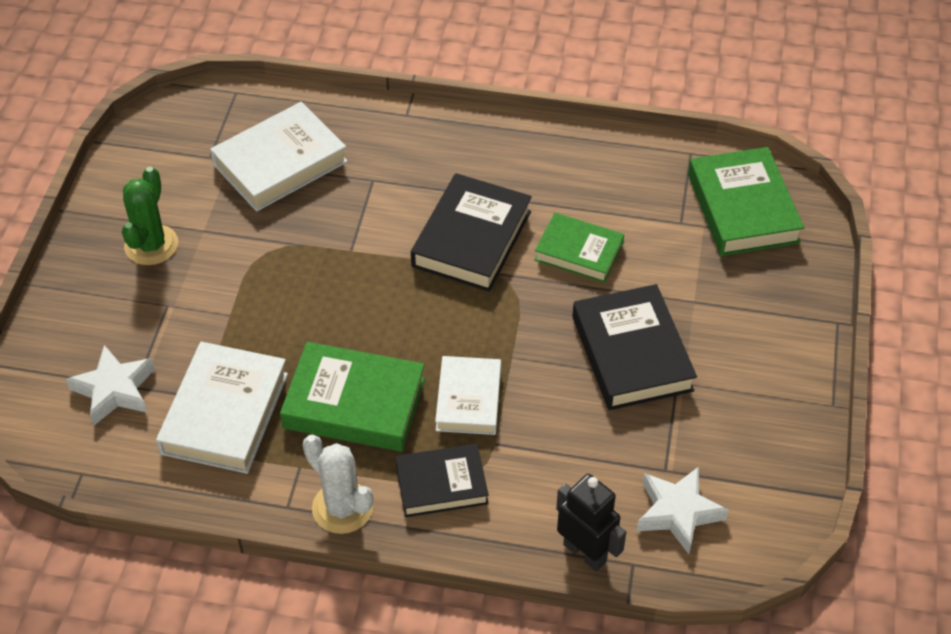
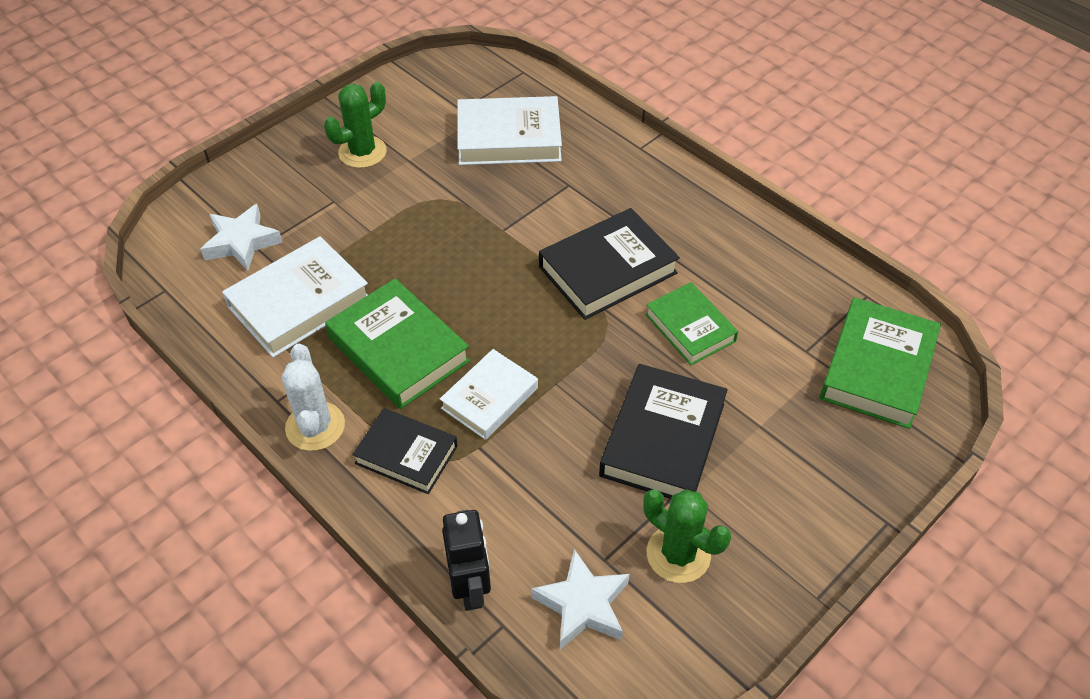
camera: 35 degrees right, 0 degrees up
none -> green cactus [643,489,731,583]

